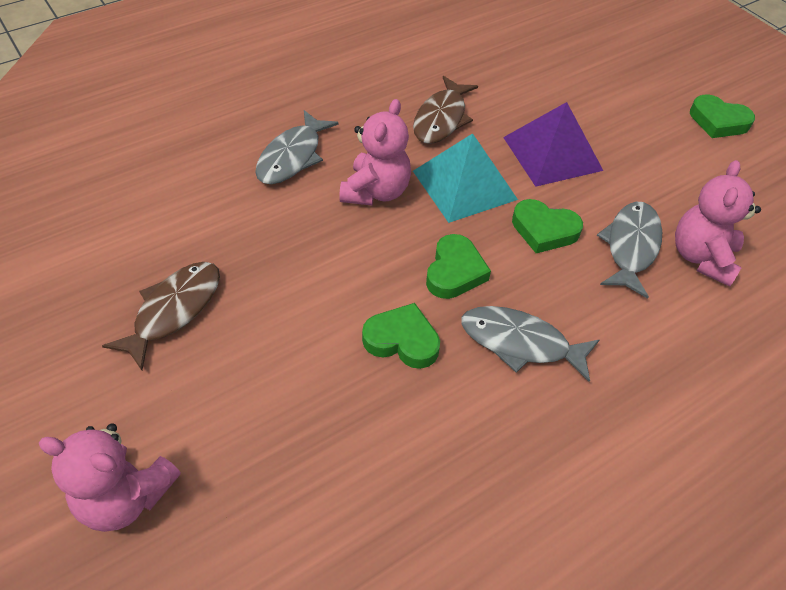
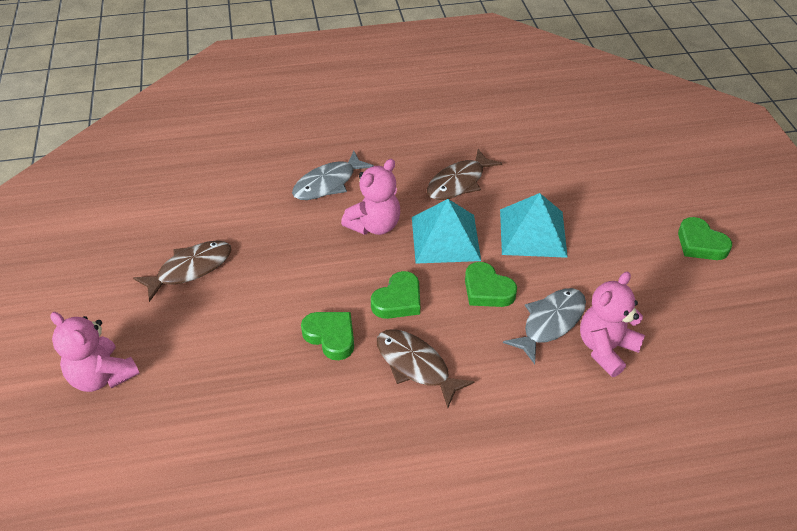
camera: 25 degrees right, 5 degrees down
grey fish [461,306,599,382] -> brown fish [377,329,475,408]
purple pyramid [503,102,603,187] -> turquoise pyramid [500,193,568,258]

